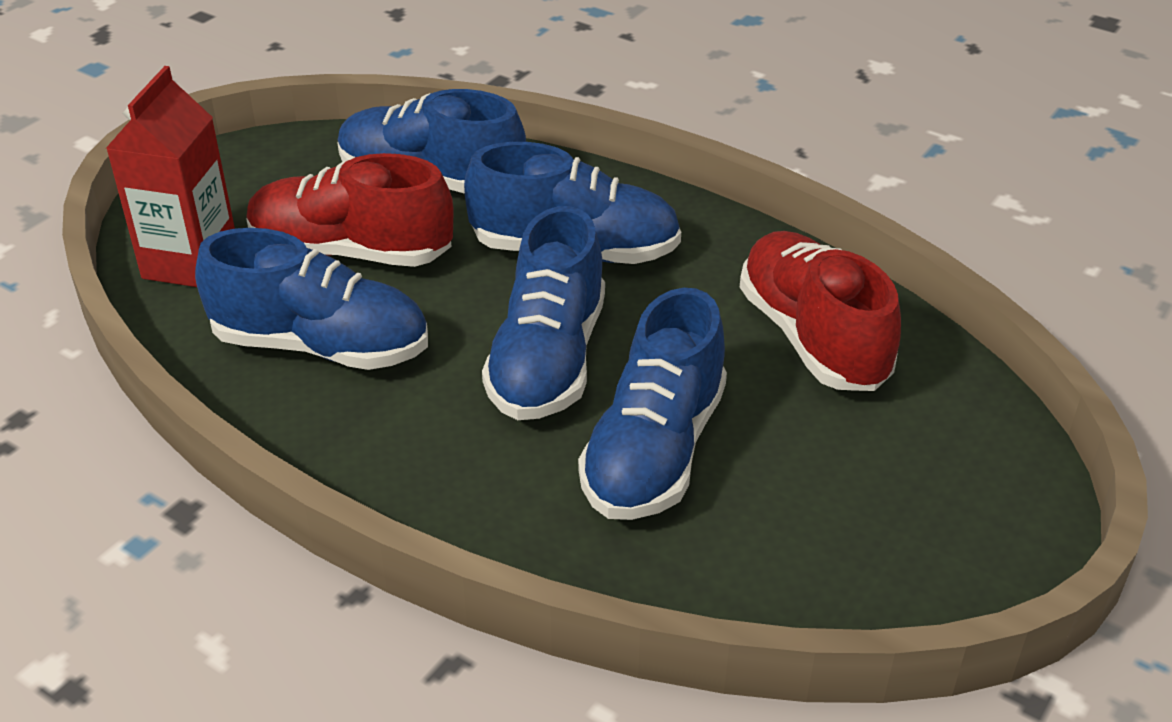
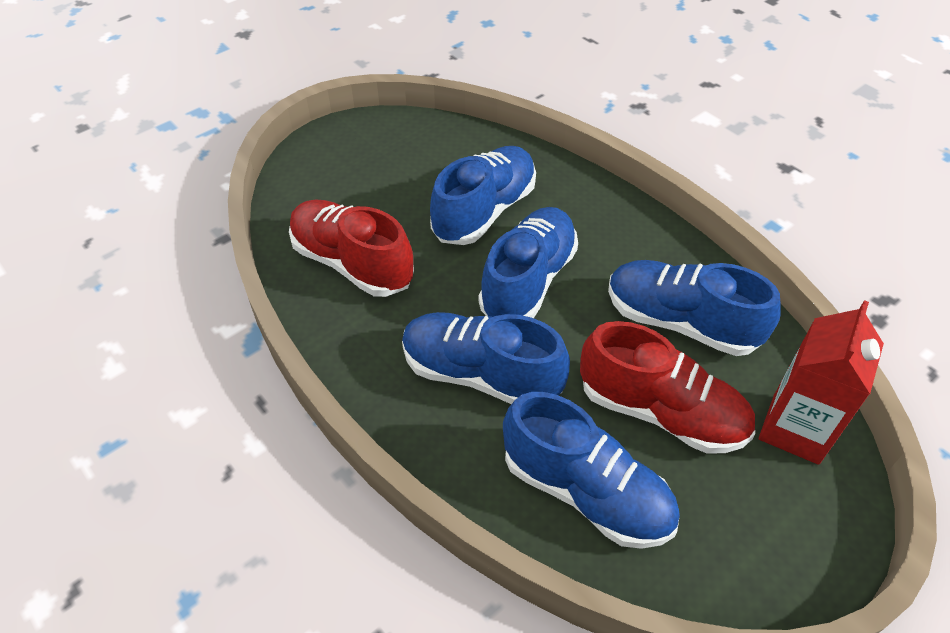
camera: 165 degrees left, 10 degrees up
red shoe [740,231,901,391] -> red shoe turned 135 degrees clockwise [289,200,414,297]

